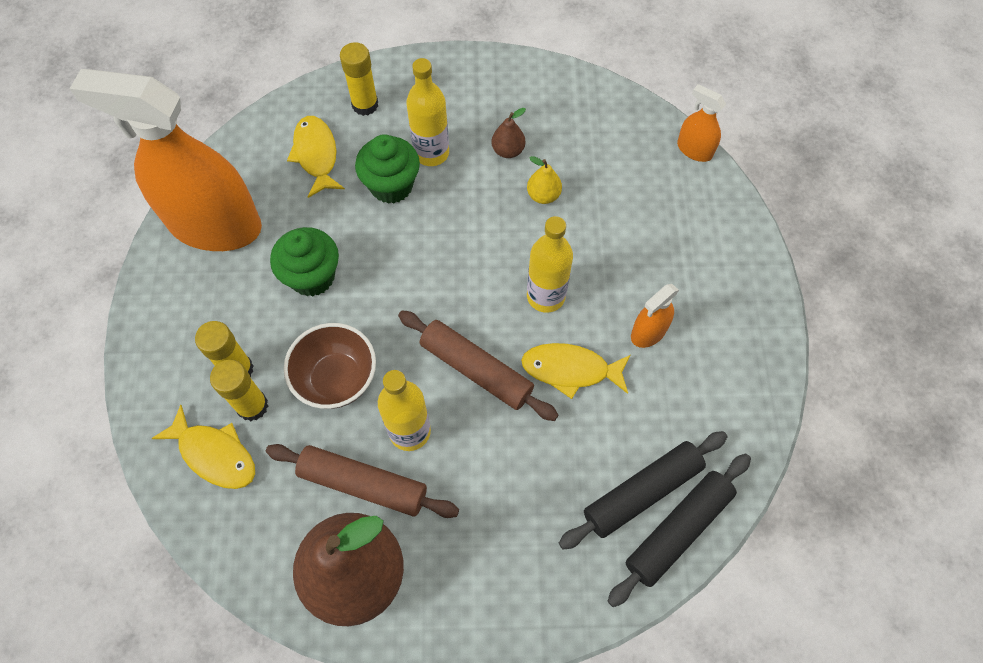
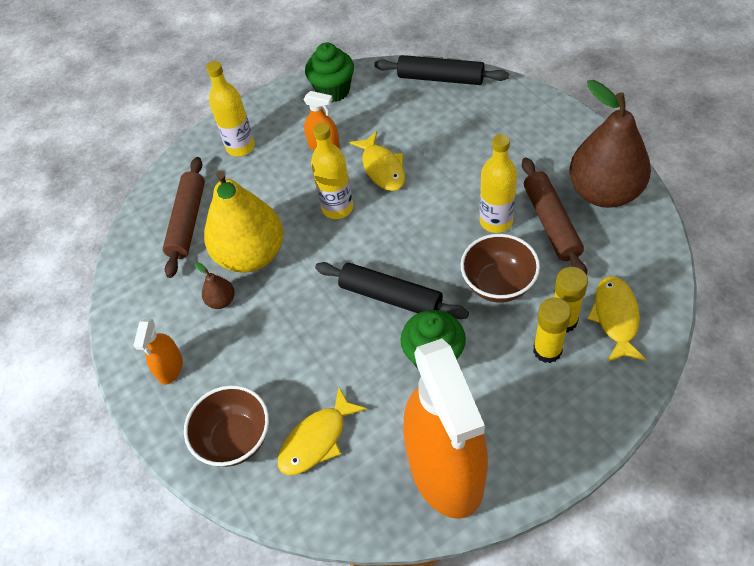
camera: 115 degrees left, 10 degrees down
yellow glue stick [340,42,378,116] -> brown bowl [184,385,269,467]
green cupcake [355,134,420,204] -> green cupcake moved to [305,43,354,102]
brown rolling pin [398,310,558,421] -> brown rolling pin moved to [163,157,205,278]
yellow bottle [406,58,449,166] -> yellow bottle moved to [206,61,255,156]
yellow pear [527,156,562,204] -> yellow pear [204,171,283,273], size x2.45
black rolling pin [559,431,727,549] -> black rolling pin moved to [315,262,469,319]
orange spray bottle [677,84,726,162] -> orange spray bottle moved to [133,319,183,385]

